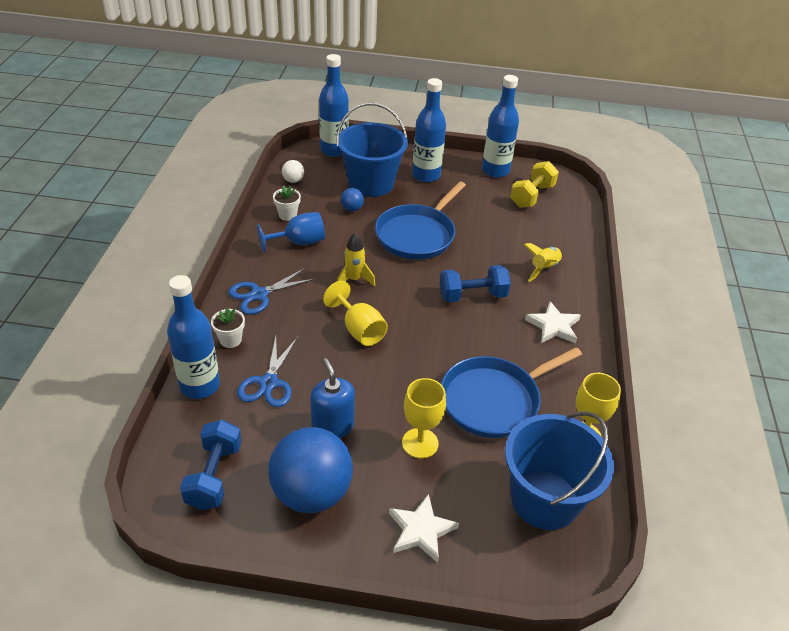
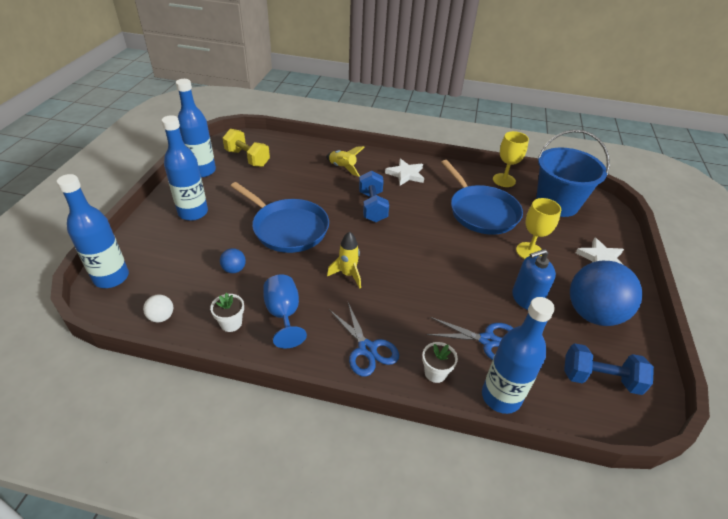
camera: 85 degrees left, 0 degrees up
yellow goblet [323,281,388,346] -> none
blue bucket [337,103,408,197] -> none

